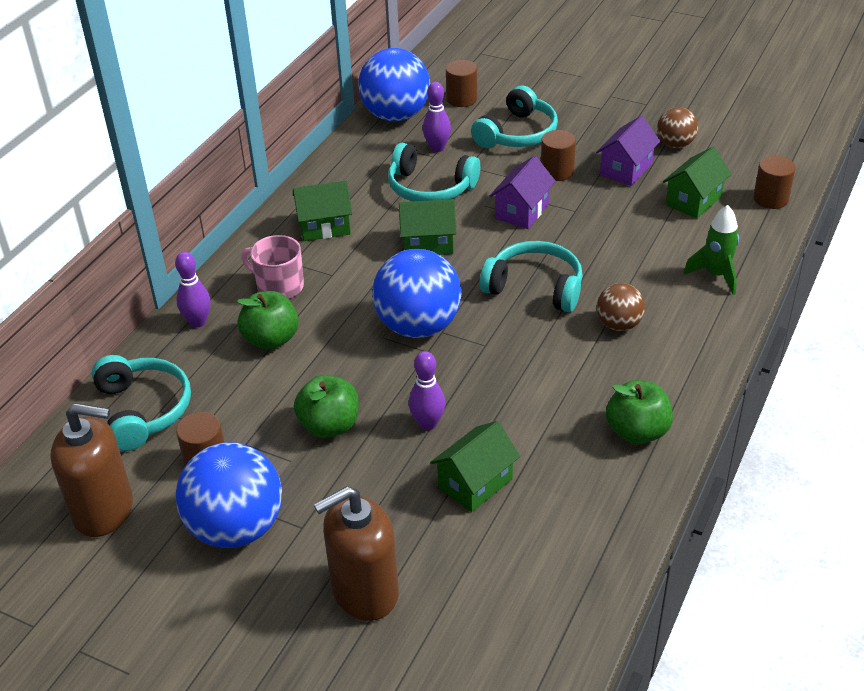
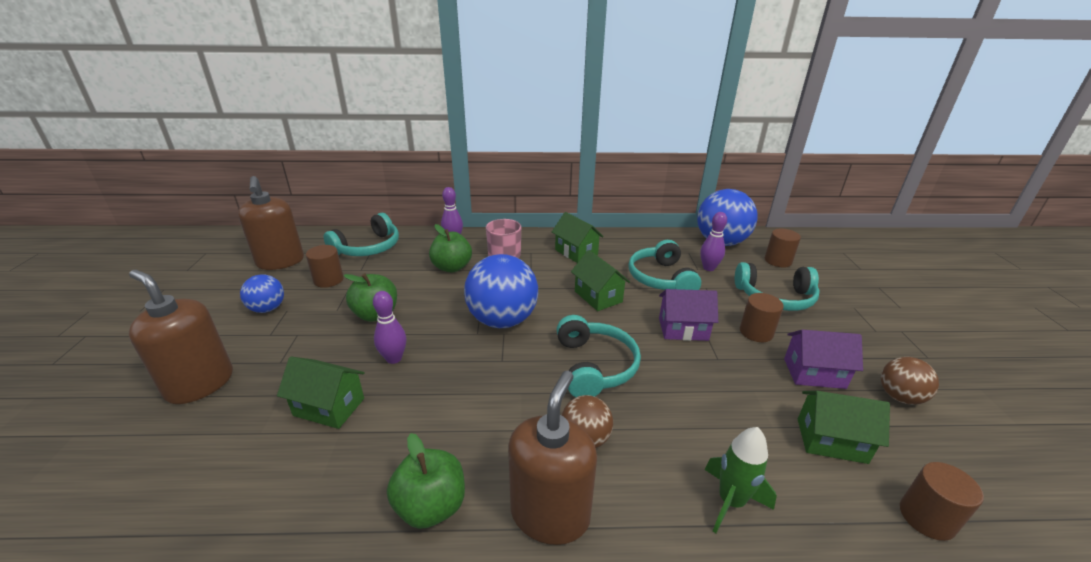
camera: 60 degrees right, 10 degrees down
blue ball [176,442,282,548] -> blue ball [240,274,284,313], size x0.54
none -> brown soap dispenser [508,371,597,545]

